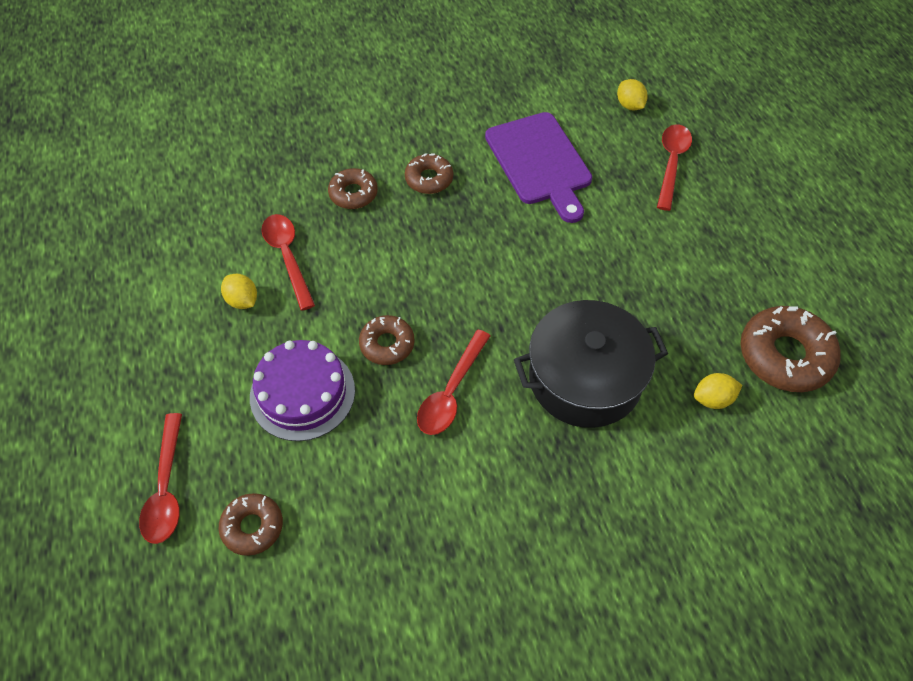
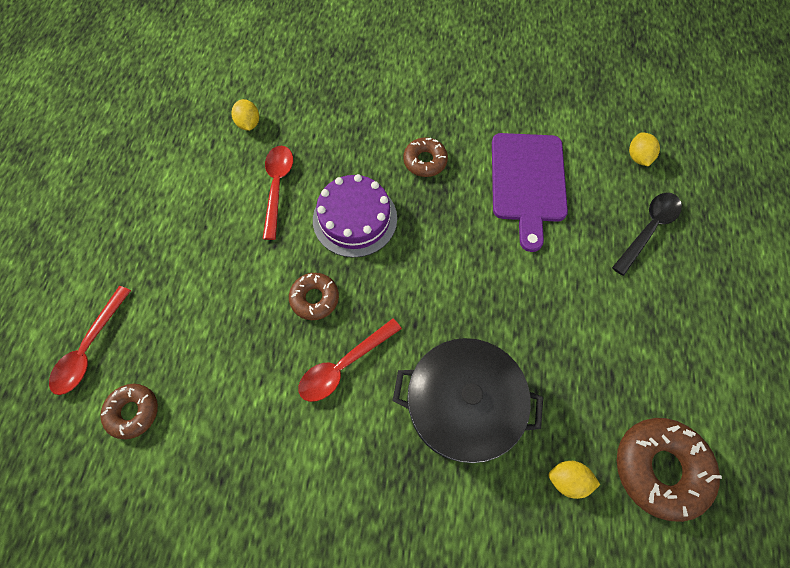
camera: 25 degrees right, 10 degrees up
yellow lemon [221,274,257,309] -> yellow lemon moved to [232,99,259,131]
purple cake [250,340,355,441] -> purple cake moved to [313,174,397,258]
brown donut [328,168,378,209] -> none
red spoon [657,124,692,211] -> black spoon [612,193,682,276]

